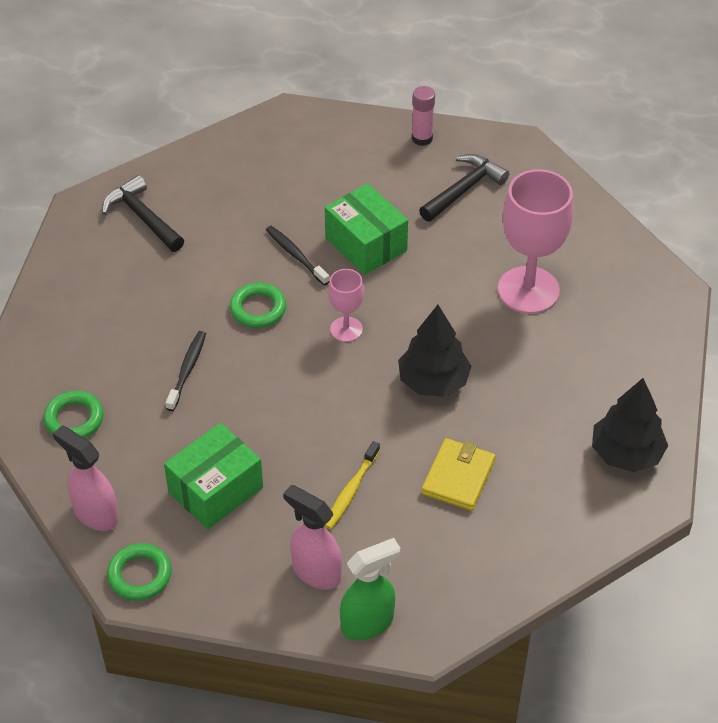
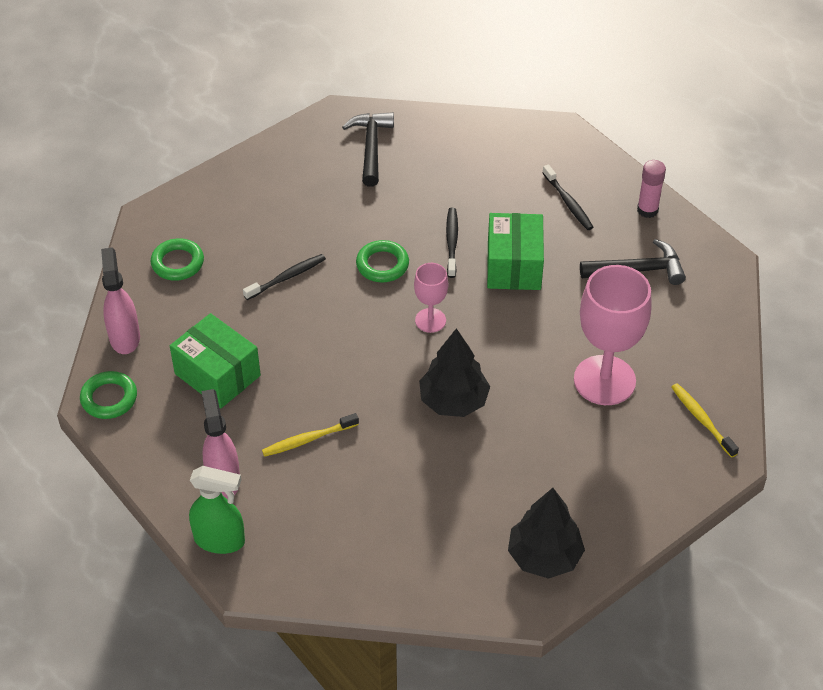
camera: 40 degrees right, 0 degrees up
green box [164,423,263,529] -> green box turned 45 degrees clockwise [170,313,261,409]
yellow wallet [421,438,496,511] -> none
none -> black toothbrush [542,164,593,230]
none -> yellow toothbrush [671,383,739,458]

